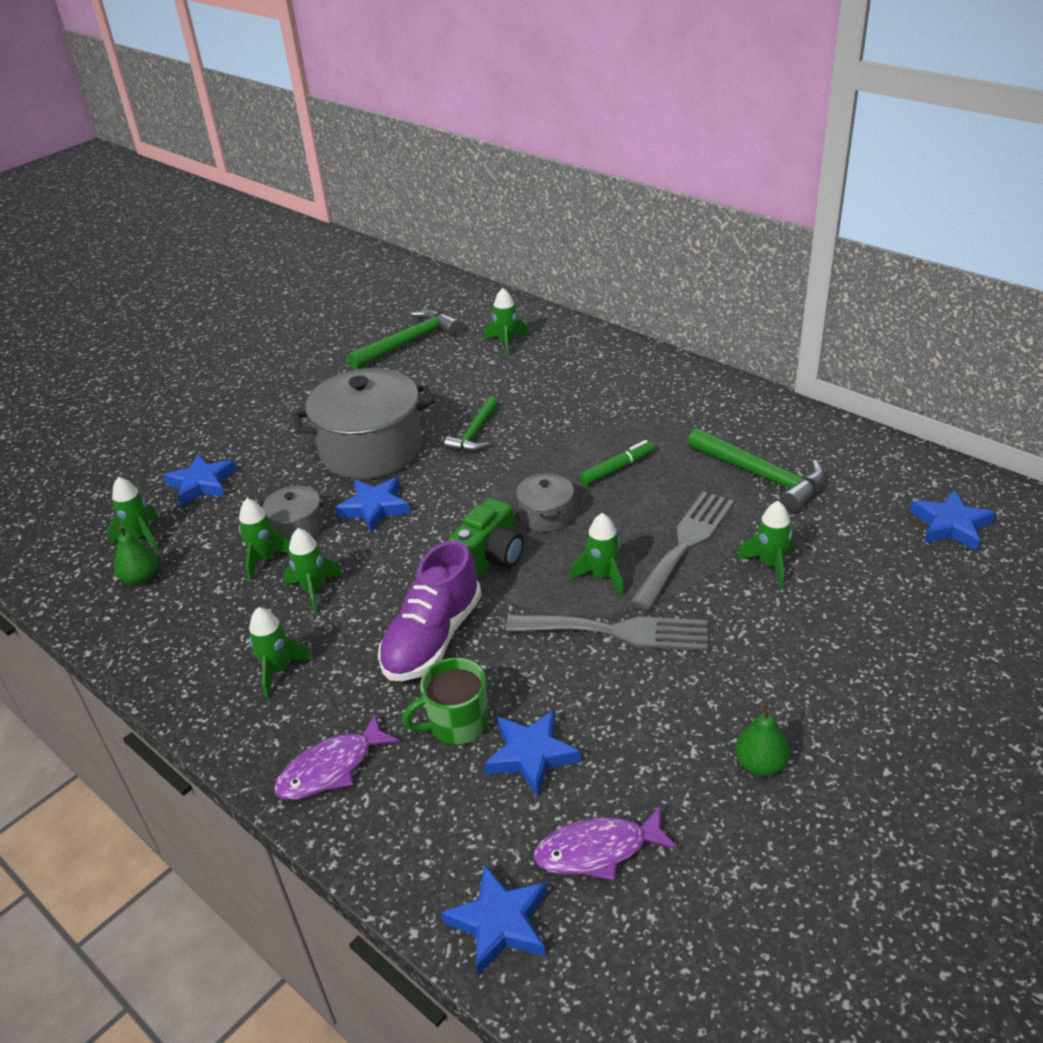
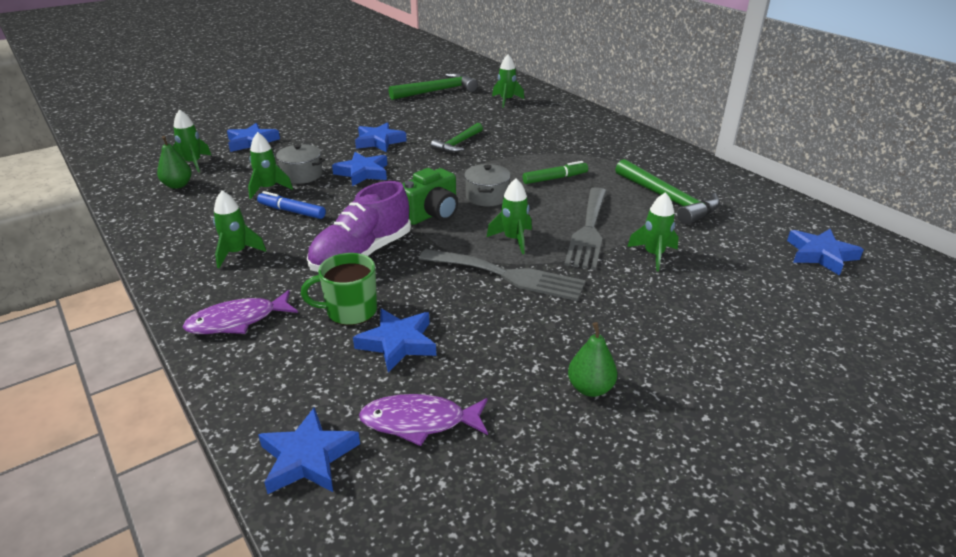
camera: 10 degrees right, 5 degrees down
green rocket [283,528,343,613] -> blue marker [257,191,326,219]
grey pot [293,368,434,479] -> blue star [355,122,407,152]
grey fork [630,491,734,610] -> grey fork turned 150 degrees clockwise [564,187,607,270]

